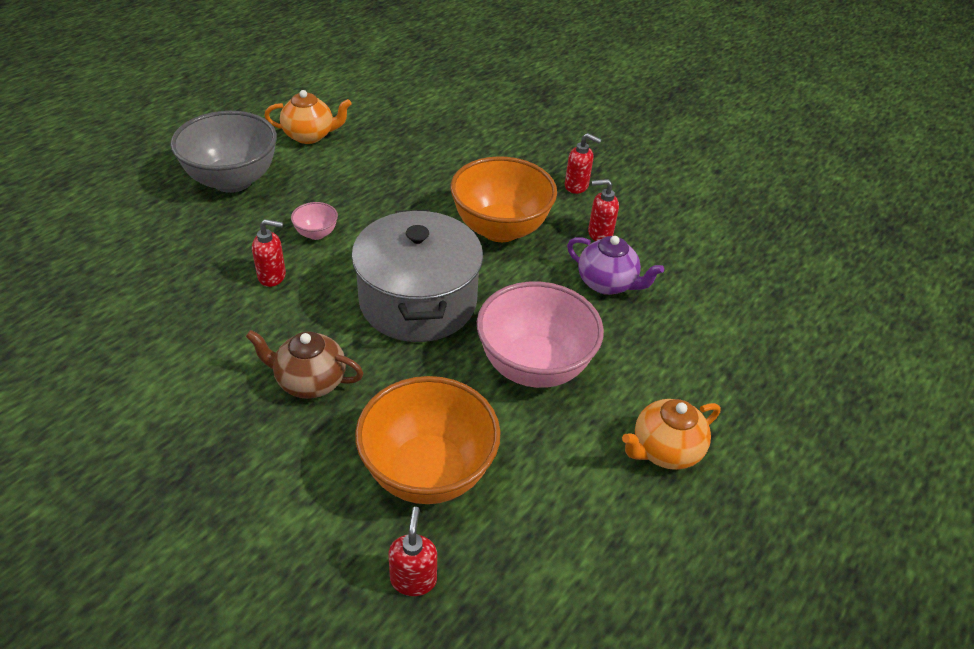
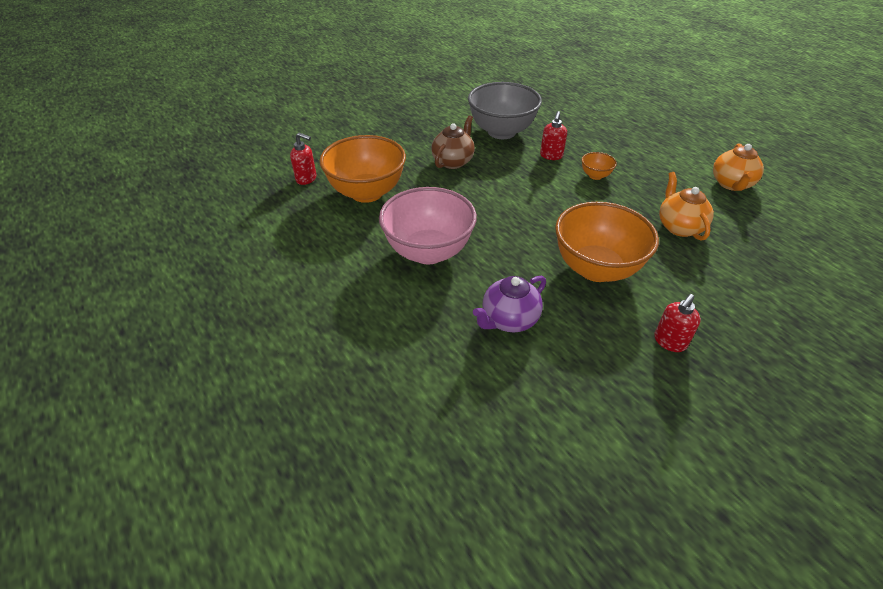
camera: 110 degrees right, 0 degrees up
grey bowl [170,111,277,193] -> grey bowl moved to [468,82,542,139]
pink bowl [291,202,338,240] -> orange bowl [581,152,617,180]
grey pot [351,209,483,342] -> none
red soap dispenser [588,179,619,241] -> none
orange teapot [622,399,720,470] -> orange teapot moved to [659,172,714,241]

